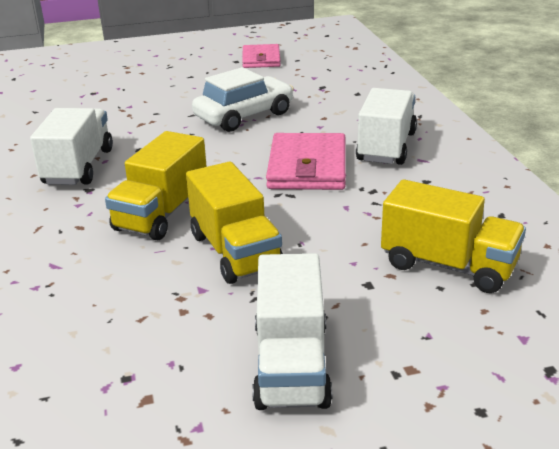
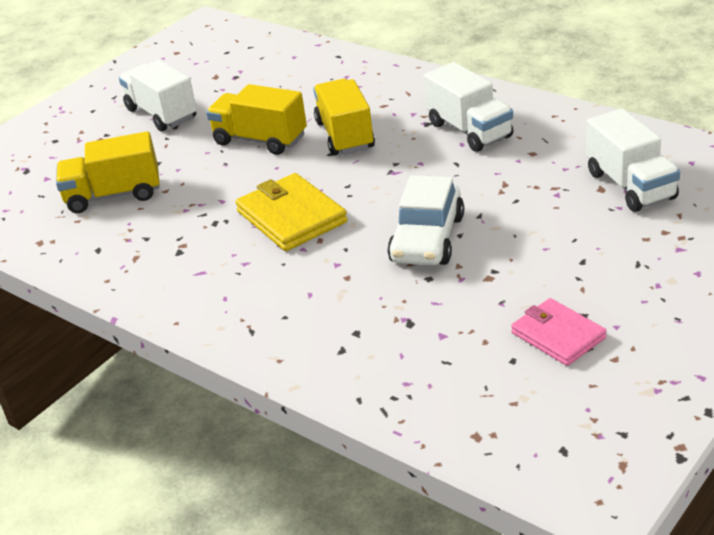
camera: 145 degrees right, 5 degrees up
pink wallet [266,133,346,190] -> yellow wallet [235,173,348,251]
white truck [356,88,417,165] -> white truck moved to [586,108,680,212]

